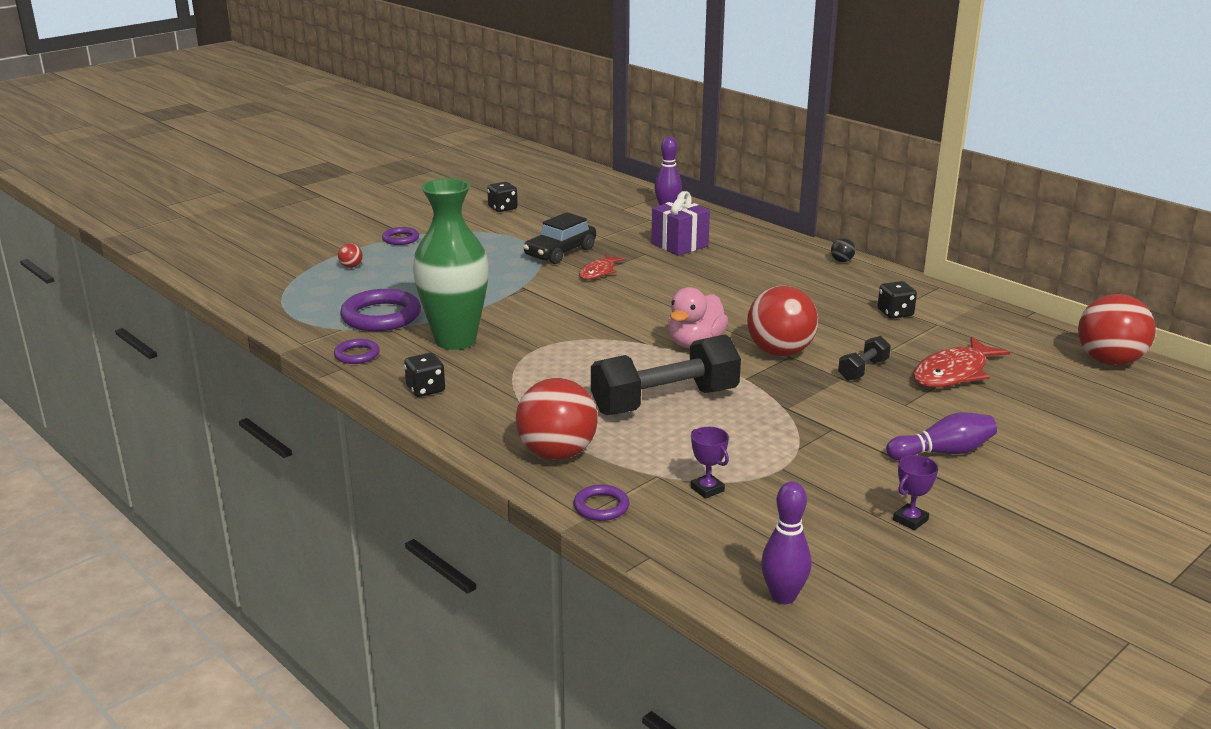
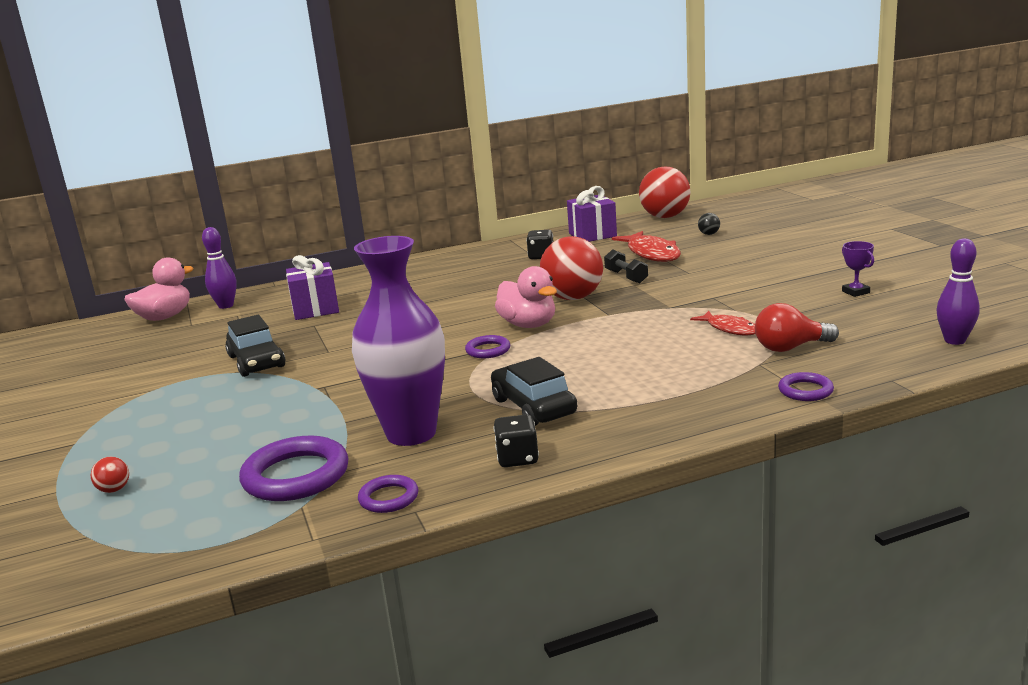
camera: 65 degrees left, 5 degrees down
purple ring [382,227,419,245] -> purple ring moved to [465,335,510,358]
green vase [413,178,489,350] -> purple vase [352,236,445,446]
black dice [487,182,518,212] -> none
red ball [516,378,598,460] -> none
red fish [579,254,626,280] -> red fish moved to [690,311,755,335]
black dumbbell [591,334,741,415] -> none
purple trophy [691,427,729,499] -> red light bulb [755,303,839,352]
black ball [831,238,855,262] -> black ball moved to [698,213,720,235]
purple bowling pin [886,412,997,460] -> none
none -> pink duck [124,257,194,321]
none -> black car [491,357,577,426]
none -> purple gift [567,186,617,242]

